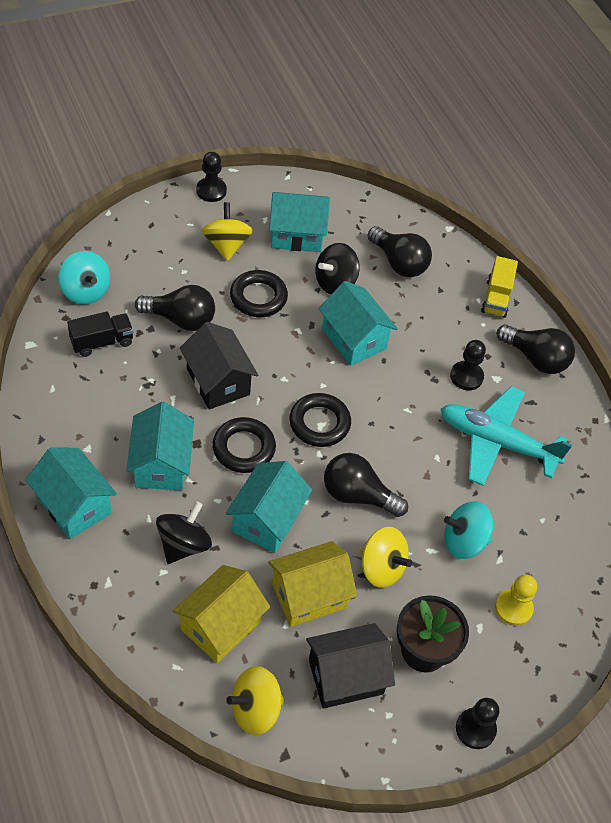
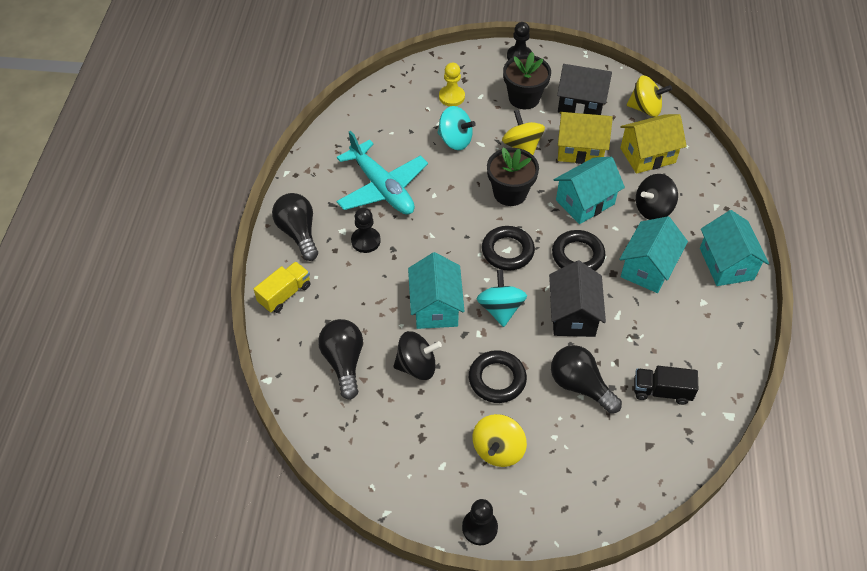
camera: 145 degrees left, 0 degrees up
turquoise spinning top [59,251,110,304] -> turquoise spinning top moved to [477,269,527,327]
turquoise house [269,192,330,252] -> none
black light bulb [324,453,408,517] -> black flower pot [487,148,539,206]

